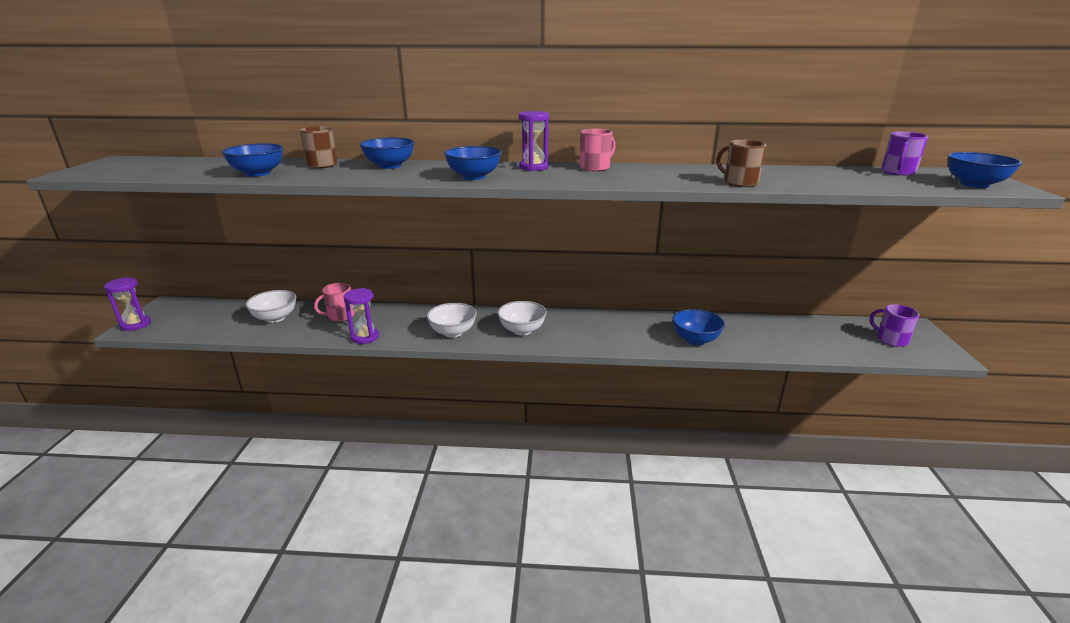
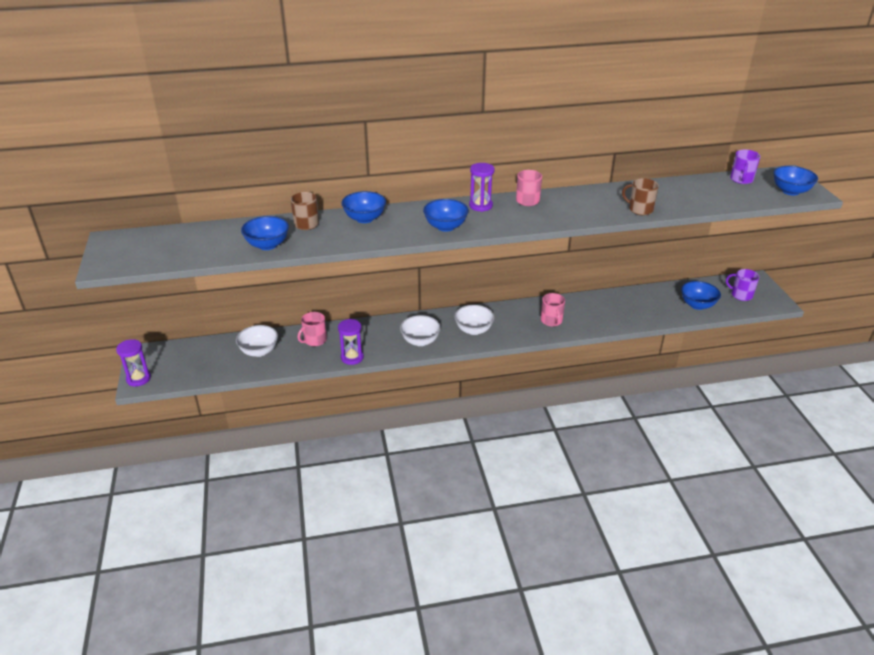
camera: 15 degrees left, 10 degrees up
blue bowl [673,309,725,345] -> blue bowl moved to [681,281,721,310]
none -> pink mug [541,293,565,327]

